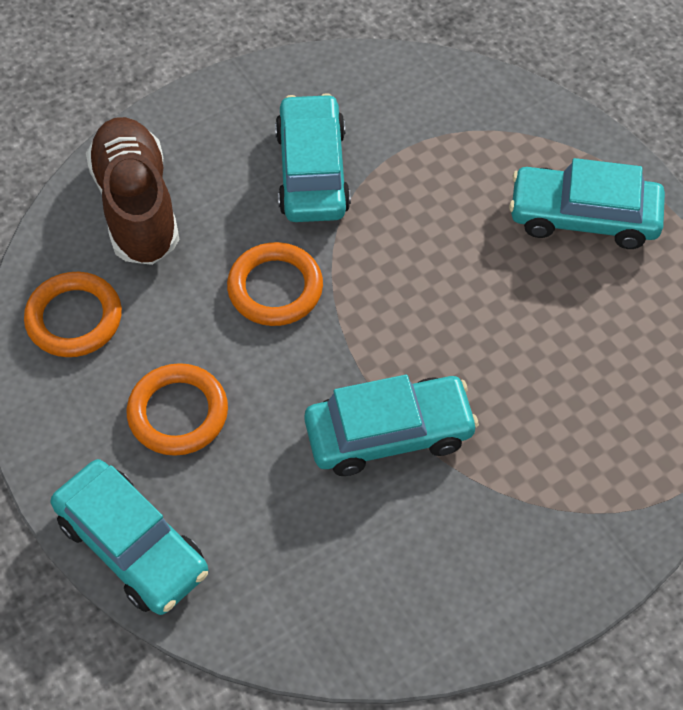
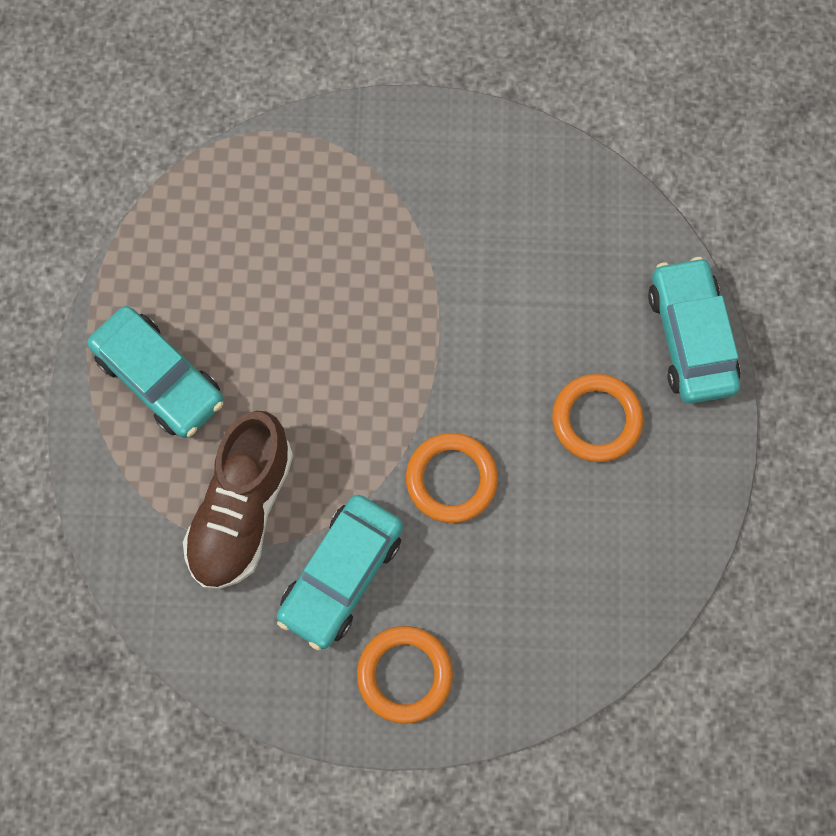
camera: 145 degrees left, 15 degrees up
orange ring [24,272,122,357] -> orange ring moved to [357,626,453,724]
brown shoe [86,117,179,265] -> brown shoe moved to [183,411,293,589]
turquoise car [304,375,479,476] -> none

